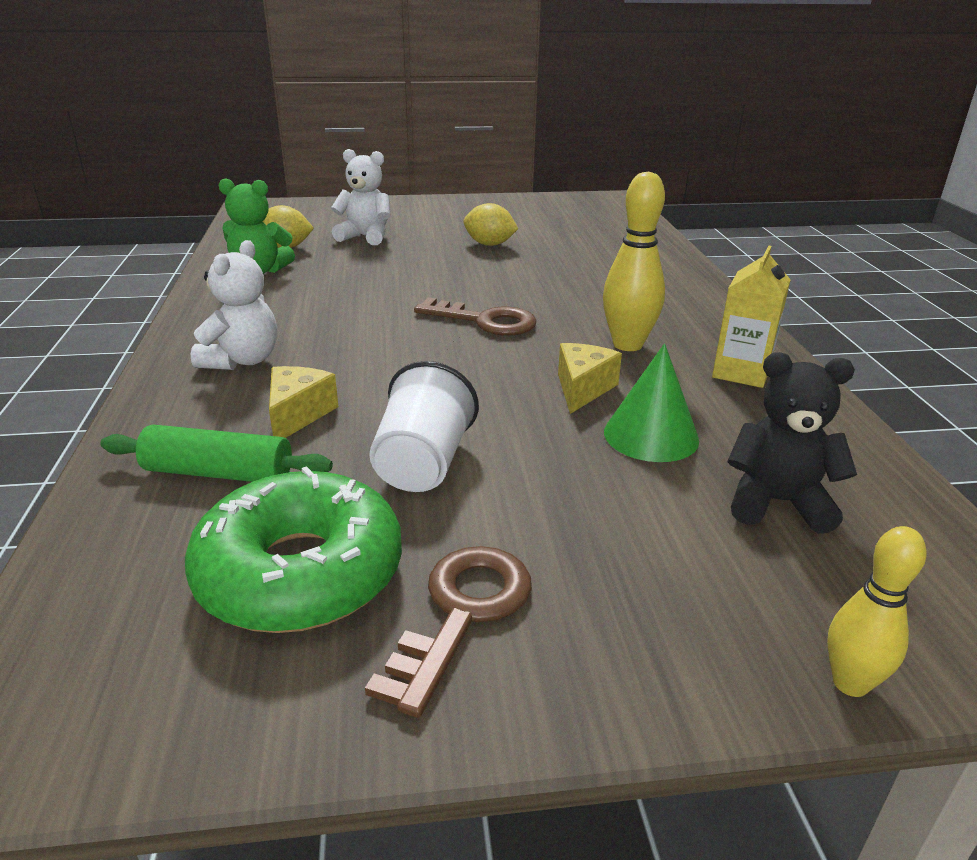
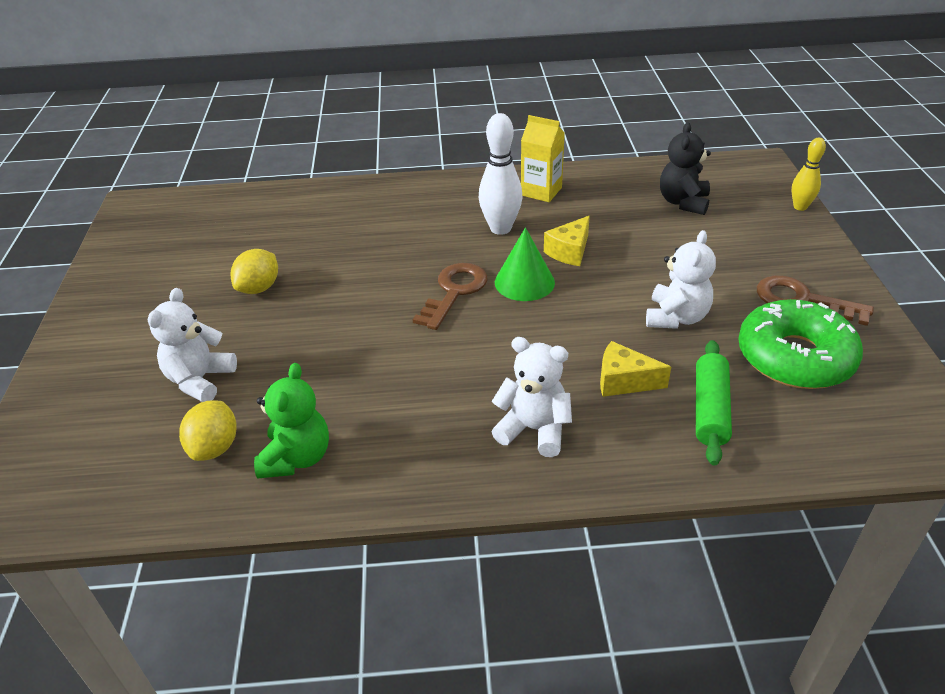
camera: 85 degrees left, 10 degrees up
white cup [369,361,479,492] -> white teddy bear [646,230,716,329]
yellow cheese [558,343,622,414] -> yellow cheese turned 75 degrees counterclockwise [544,216,590,266]
yellow bowling pin [603,172,665,351] -> white bowling pin [479,113,523,235]
green cone [604,343,699,462] -> green cone moved to [495,227,555,301]

